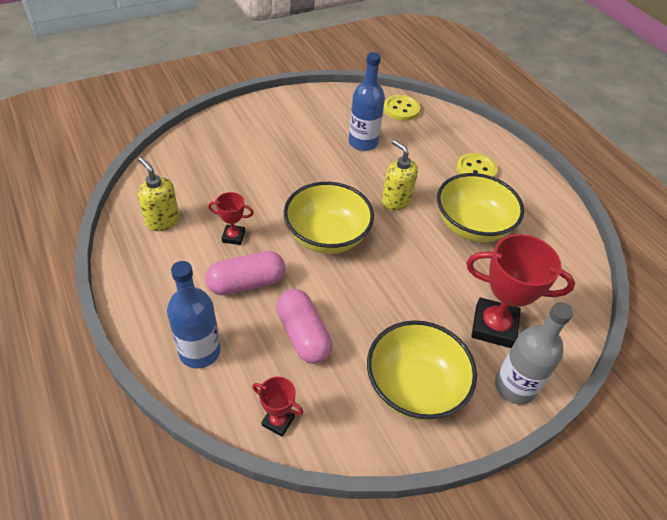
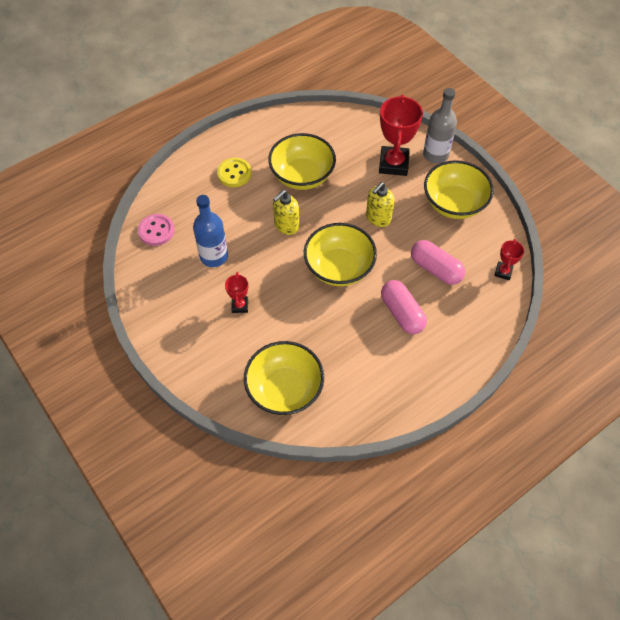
camera: 95 degrees left, 10 degrees up
yellow soap dispenser [138,157,179,231] -> yellow soap dispenser moved to [366,182,394,227]
blue bottle [167,261,221,368] -> none
red trophy [208,192,254,245] -> red trophy moved to [225,272,248,313]
pink capsule [276,289,332,364] -> pink capsule turned 75 degrees clockwise [411,240,465,285]
yellow button [383,95,420,121] -> pink button [138,214,175,246]
none -> yellow bowl [244,341,324,415]

